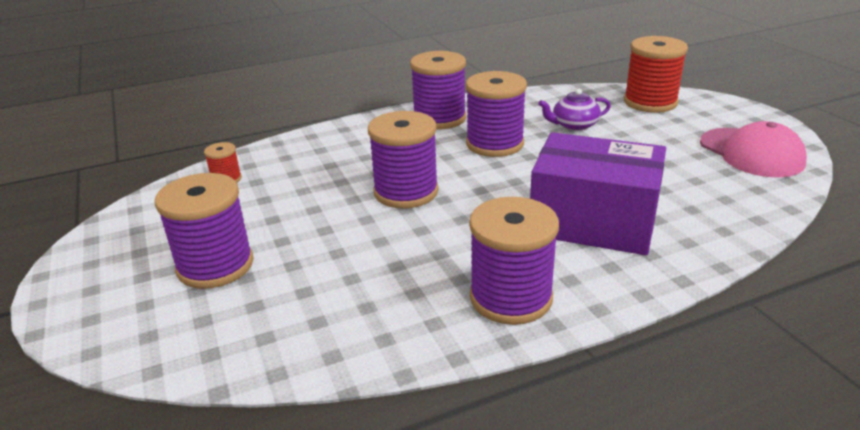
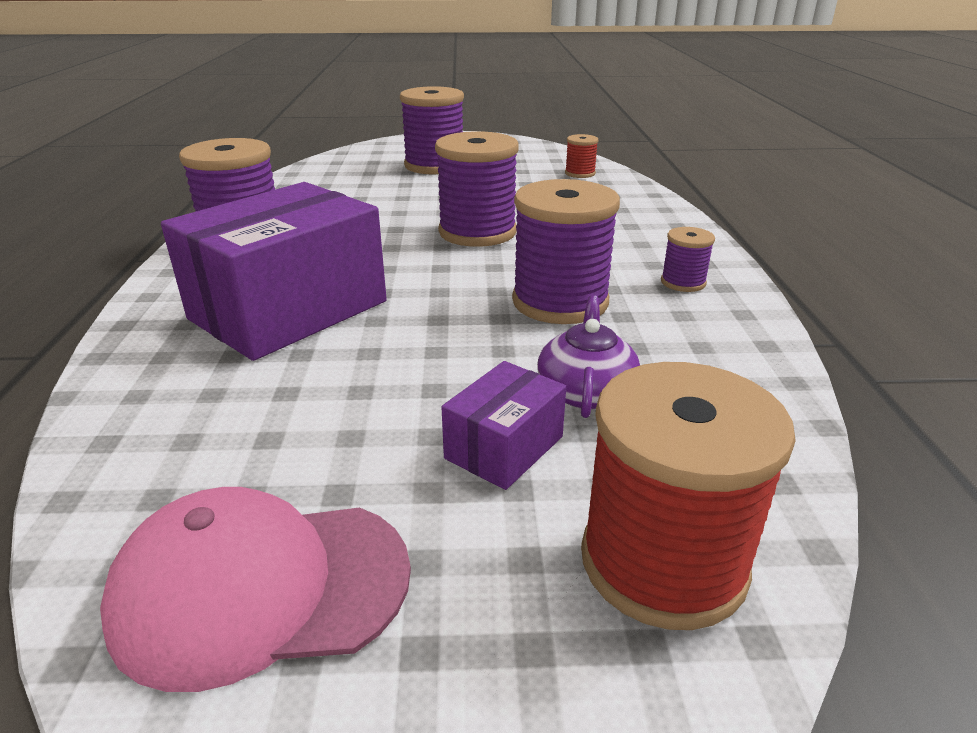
camera: 110 degrees right, 0 degrees up
purple spool [410,51,466,129] -> purple spool [661,227,715,292], size x0.49
none -> purple box [441,361,566,490]

